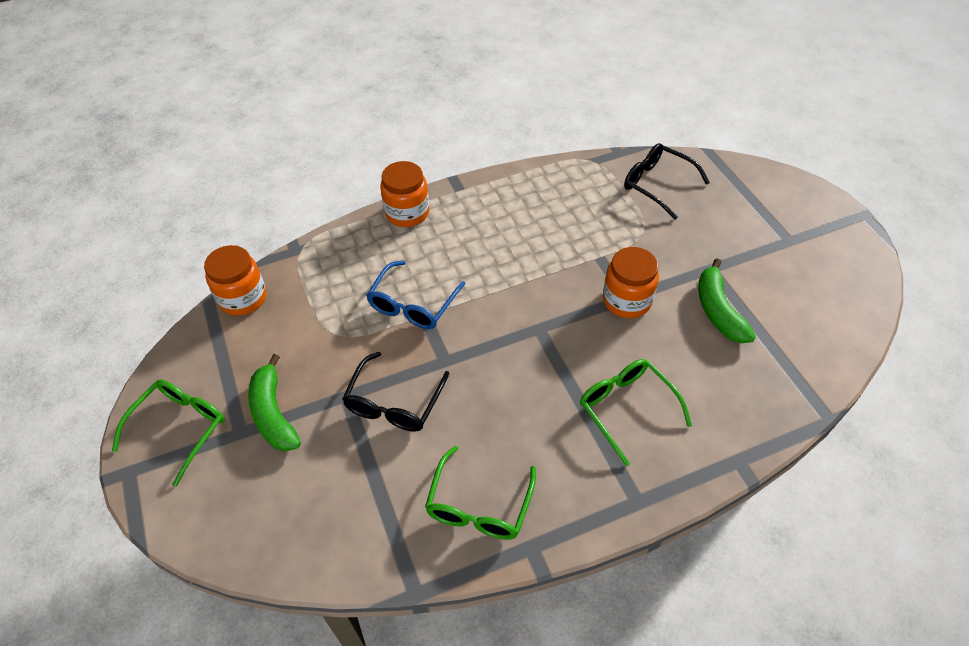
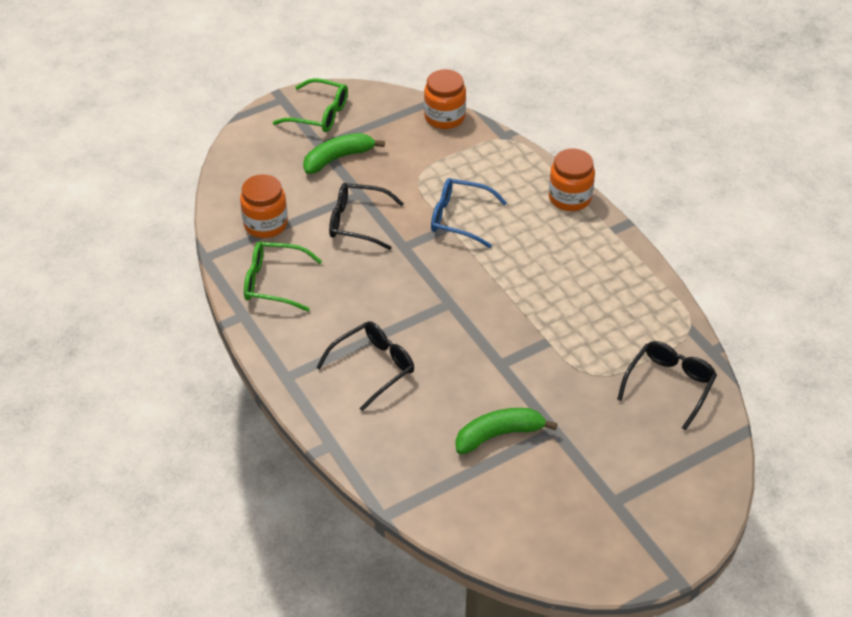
camera: 80 degrees right, 5 degrees down
green glasses [580,359,692,467] -> black glasses [316,321,414,411]
orange jar [603,247,659,318] -> orange jar moved to [240,174,288,238]

